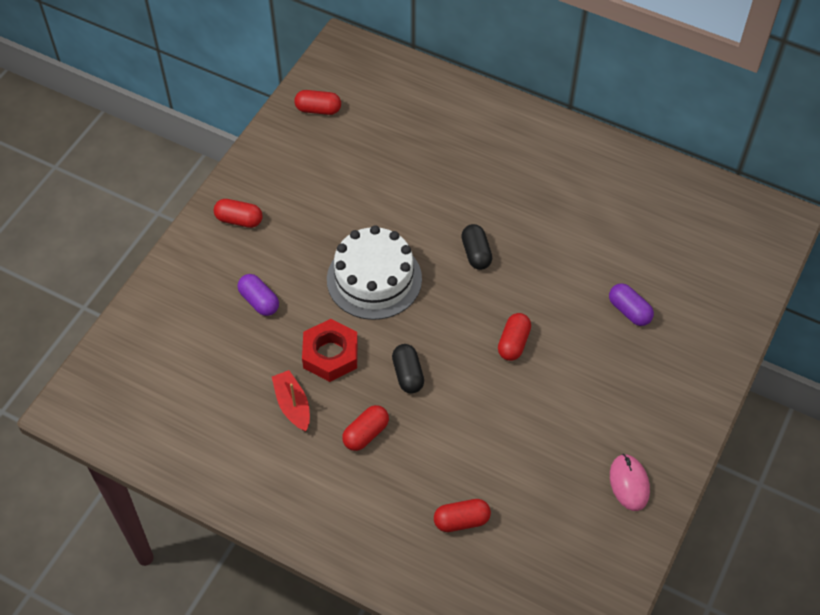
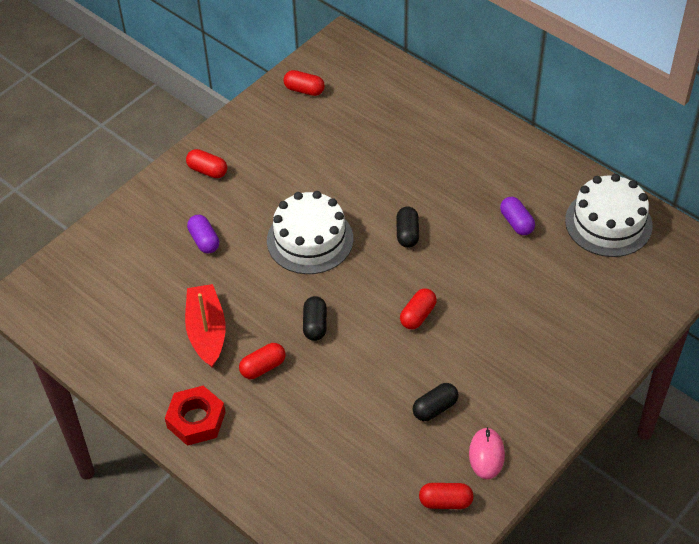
camera: 15 degrees right, 5 degrees down
red boat [272,370,310,431] -> red boat [185,284,226,368], size x1.54
red nut [302,319,358,382] -> red nut moved to [165,386,226,446]
red capsule [434,499,491,532] -> red capsule moved to [419,483,474,509]
purple capsule [609,283,654,326] -> purple capsule moved to [500,197,535,235]
none -> black capsule [413,383,459,421]
none -> white cake [565,174,653,257]

